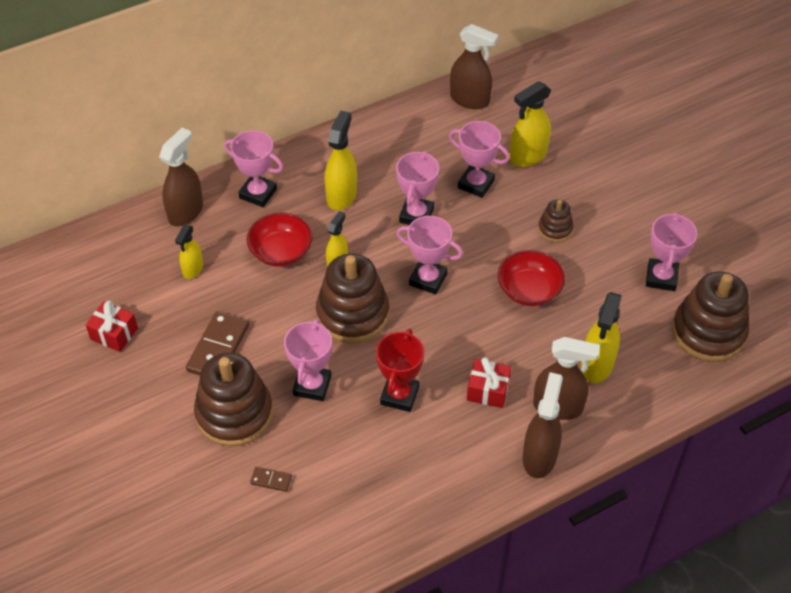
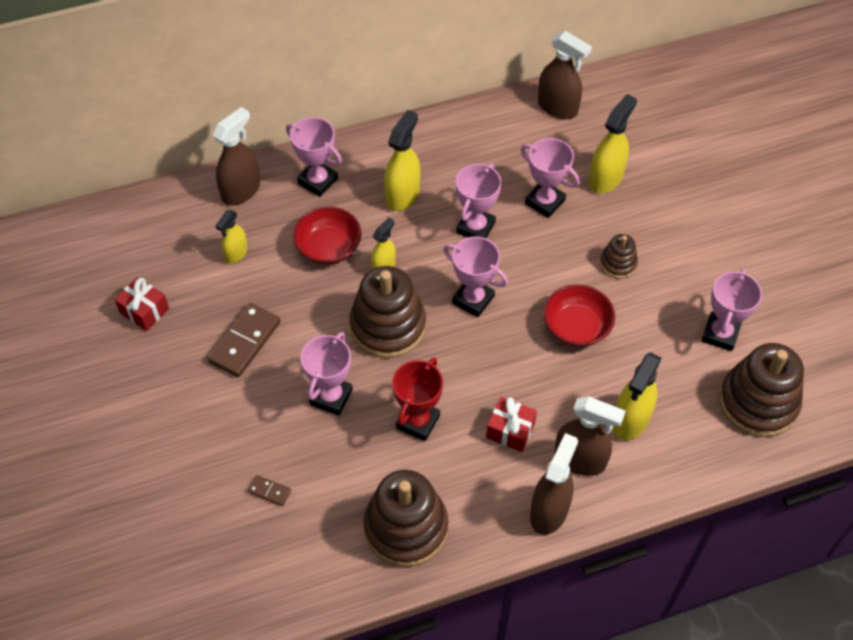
camera: 10 degrees right, 5 degrees up
brown stacking toy [194,353,273,447] -> brown stacking toy moved to [363,470,448,567]
yellow spray bottle [510,81,551,167] -> yellow spray bottle turned 150 degrees clockwise [589,94,637,194]

